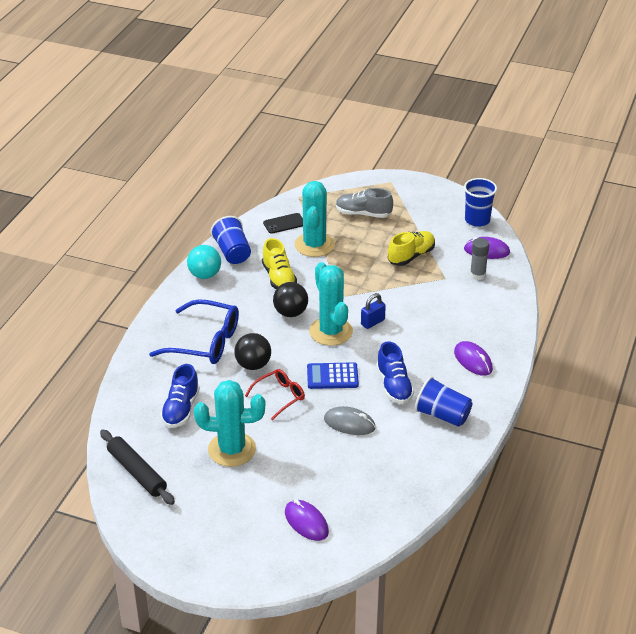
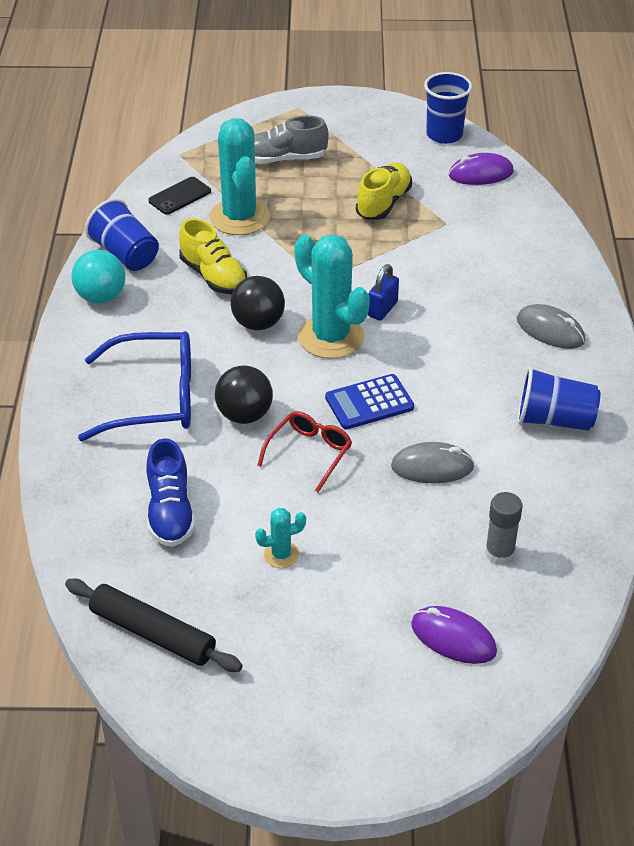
camera: 20 degrees left, 5 degrees up
turquoise cactus [194,380,265,467] -> turquoise cactus [255,508,306,568], size x0.46
blue shoe [376,341,414,404] -> none
purple mouse [454,341,493,376] -> grey mouse [517,304,585,349]
grey glue stick [470,238,489,280] -> grey glue stick moved to [485,492,522,565]

